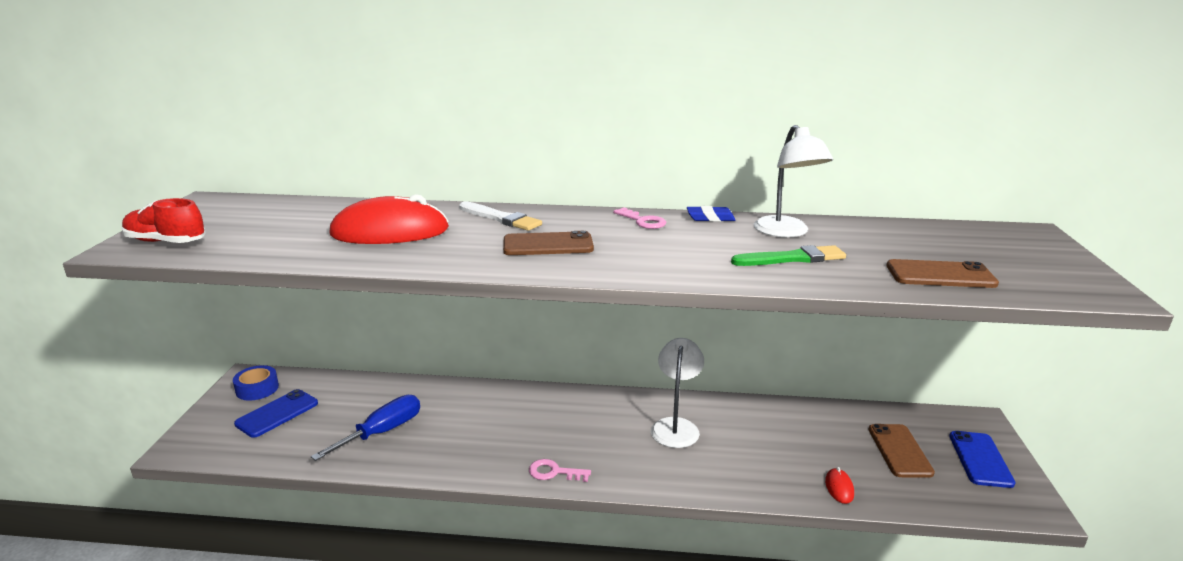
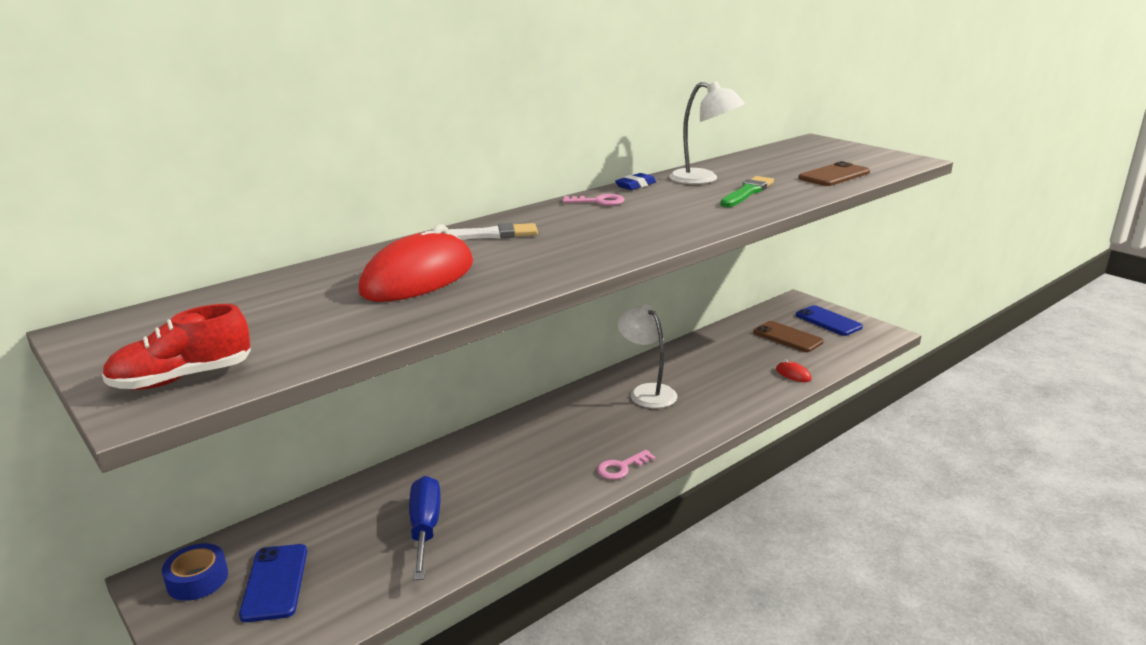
camera: 45 degrees left, 0 degrees up
brown phone [503,231,594,255] -> none

